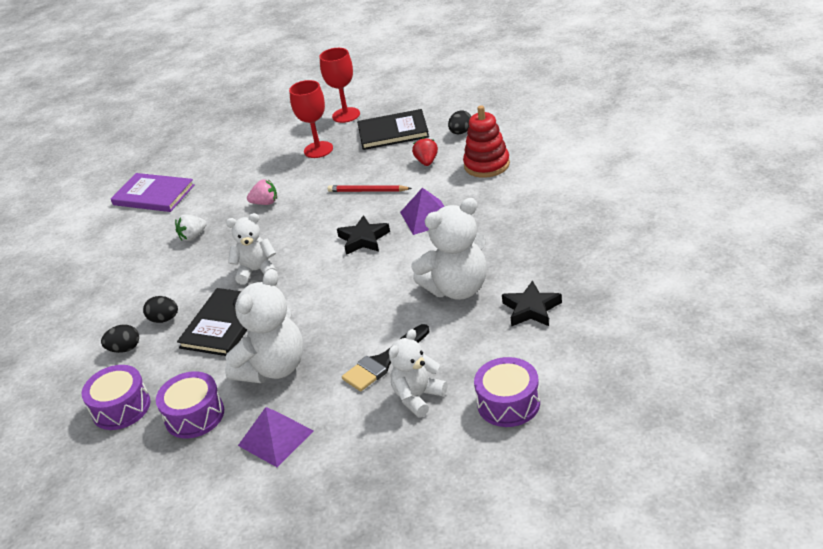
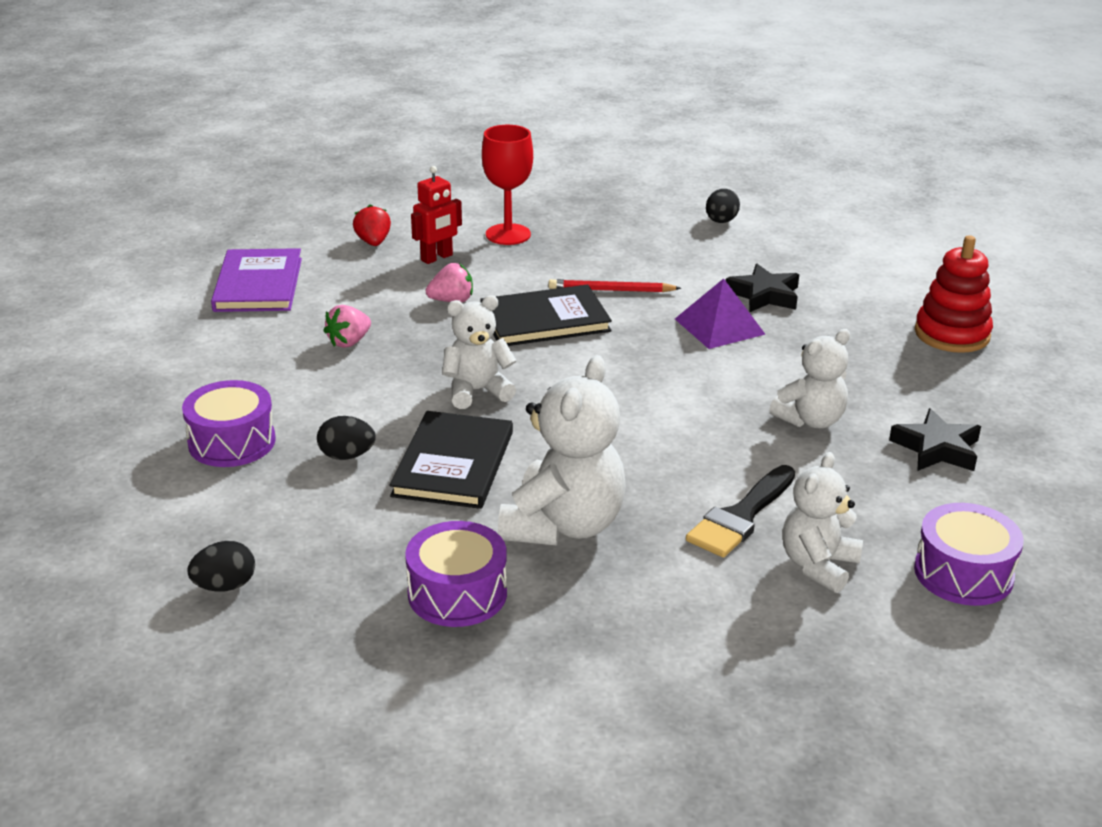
camera: 15 degrees left, 5 degrees down
purple drum [82,365,151,430] -> purple drum moved to [182,380,276,467]
black egg [101,325,139,353] -> black egg moved to [187,541,255,591]
purple book [111,173,194,212] -> purple book turned 75 degrees clockwise [211,248,302,312]
white strawberry [175,214,207,241] -> pink strawberry [324,305,371,348]
purple pyramid [238,407,314,467] -> none
red goblet [319,48,360,123] -> none
black star [337,215,390,255] -> black star moved to [726,264,799,312]
black book [357,109,429,150] -> black book moved to [480,284,612,346]
white teddy bear [411,198,487,300] -> white teddy bear [769,329,850,428], size x0.63
red strawberry [412,137,438,166] -> red strawberry moved to [353,204,391,246]
red stacking toy [463,105,510,178] -> red stacking toy moved to [915,235,993,353]
none -> red robot [411,166,462,264]

